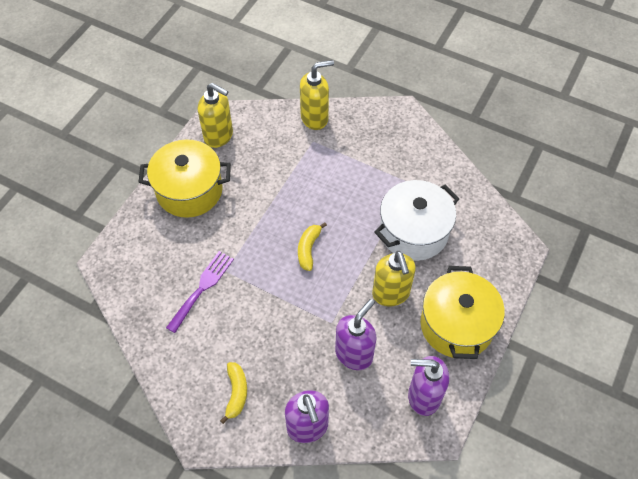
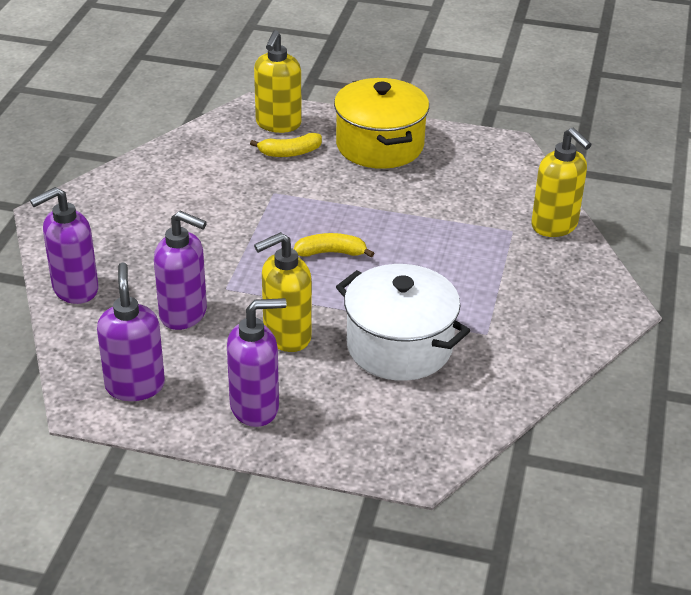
camera: 75 degrees right, 20 degrees down
purple fork [166,251,234,333] -> none
yellow soap dispenser [198,83,233,148] -> yellow soap dispenser moved to [254,30,302,133]
yellow banana [220,362,247,424] -> yellow banana moved to [250,133,322,157]
yellow pot [420,266,505,359] -> purple soap dispenser [227,298,287,427]

